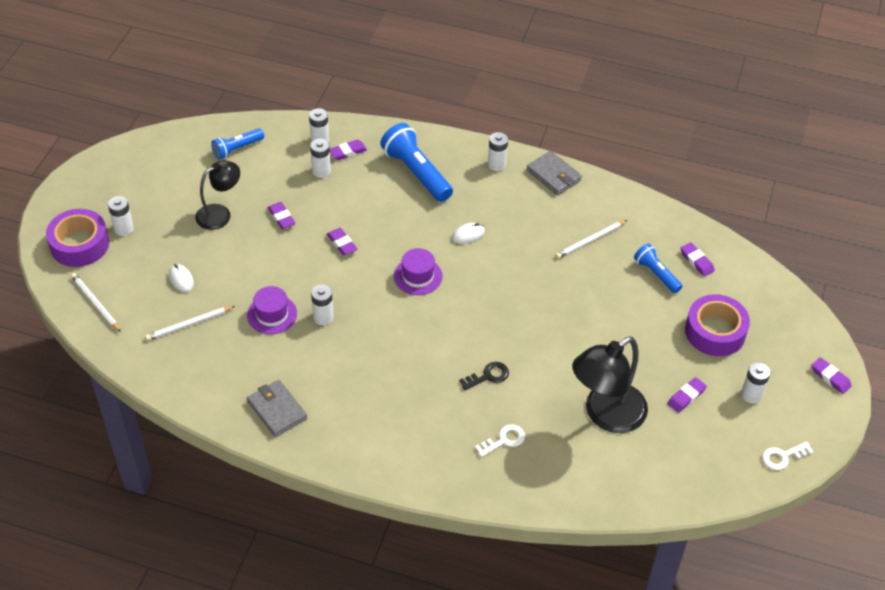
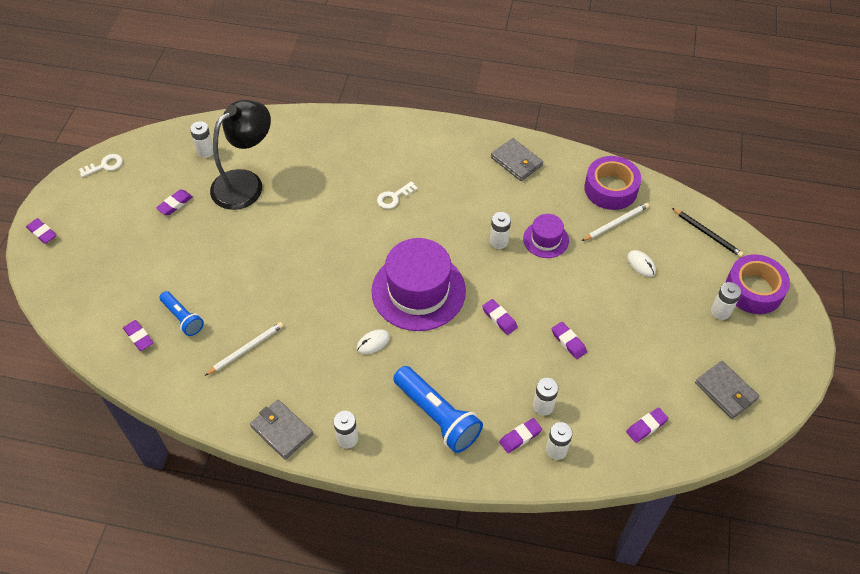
camera: 175 degrees right, 5 degrees up
white pencil [71,273,121,332] -> black pencil [672,208,744,257]
black lamp [195,160,240,230] -> none
blue flashlight [211,128,264,160] -> purple eraser [626,408,669,443]
purple hat [394,248,442,295] -> purple hat [372,238,466,331], size x1.98
black key [459,362,509,390] -> none
white key [475,424,525,457] -> white key moved to [377,181,418,209]
purple tape [685,294,750,356] -> purple tape moved to [584,156,641,210]
white battery [741,362,771,403] -> white battery moved to [190,121,214,158]
none -> grey wallet [695,361,759,419]

